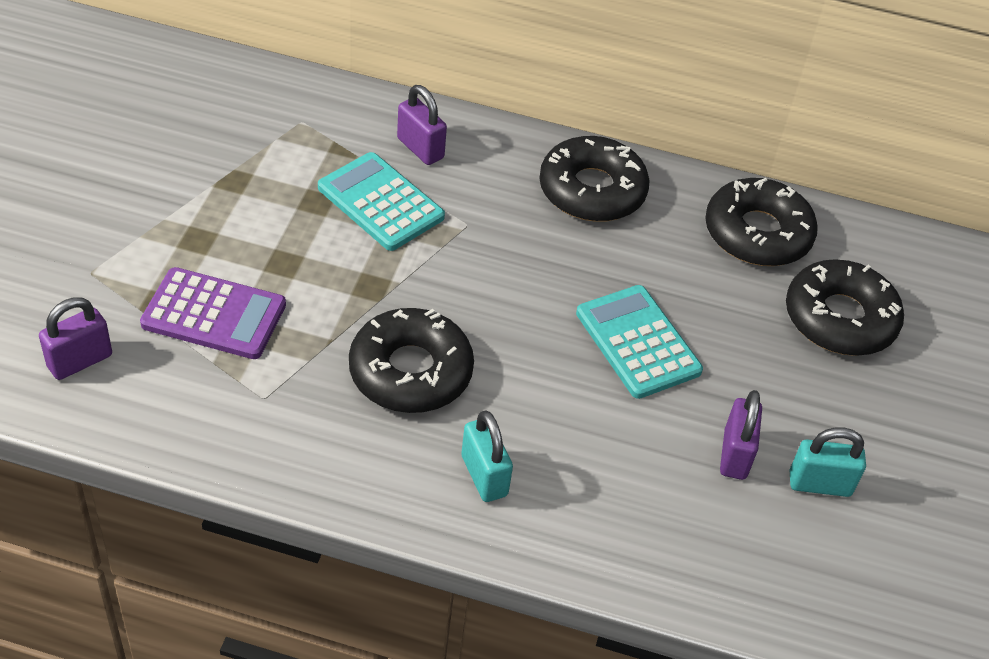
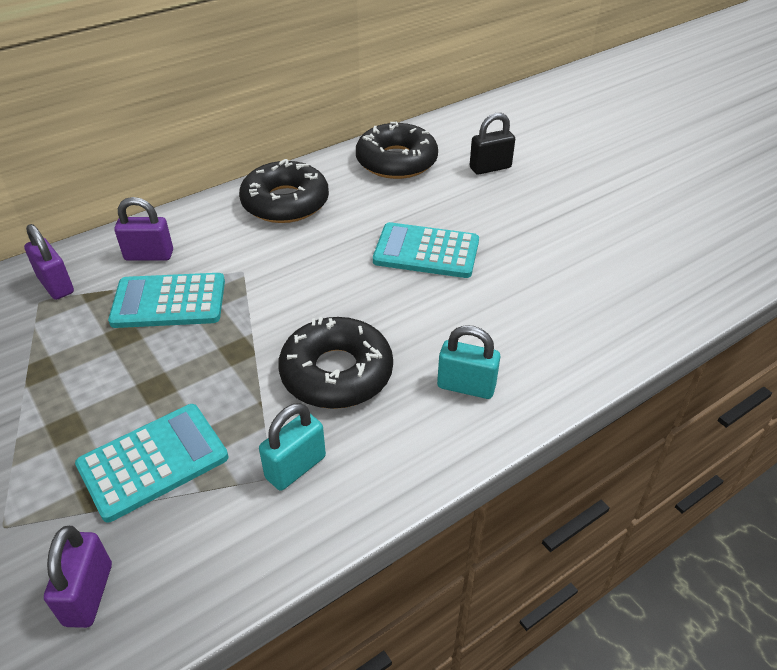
camera: 45 degrees left, 5 degrees down
purple calculator [140,267,286,359] -> turquoise calculator [75,404,228,522]
purple padlock [720,390,762,480] -> purple padlock moved to [24,224,74,300]
black donut [786,259,904,356] -> black padlock [470,113,515,175]
turquoise padlock [789,428,866,497] -> turquoise padlock moved to [259,403,326,491]

